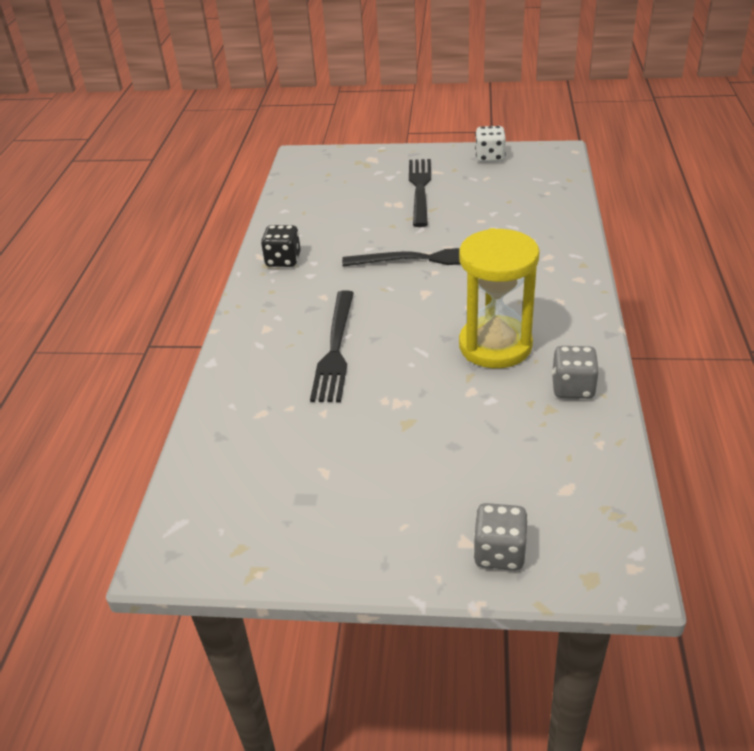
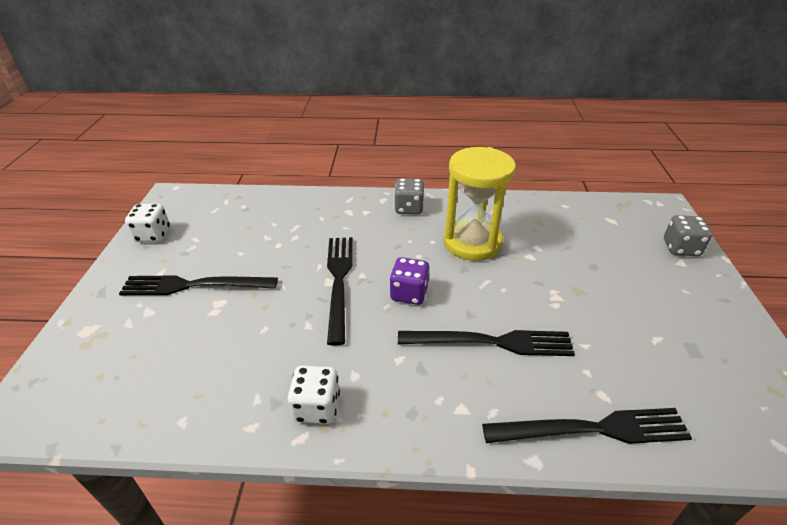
camera: 95 degrees left, 0 degrees up
black dice [261,225,301,267] -> white dice [288,365,340,424]
grey dice [552,346,599,399] -> grey dice moved to [394,178,424,214]
none -> purple dice [389,257,430,305]
none -> black fork [482,408,692,444]

